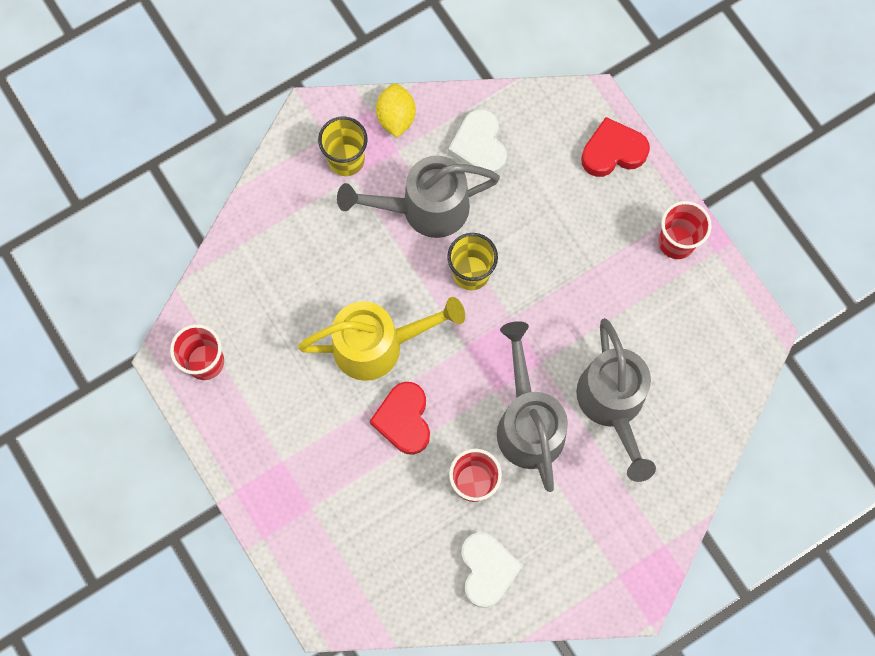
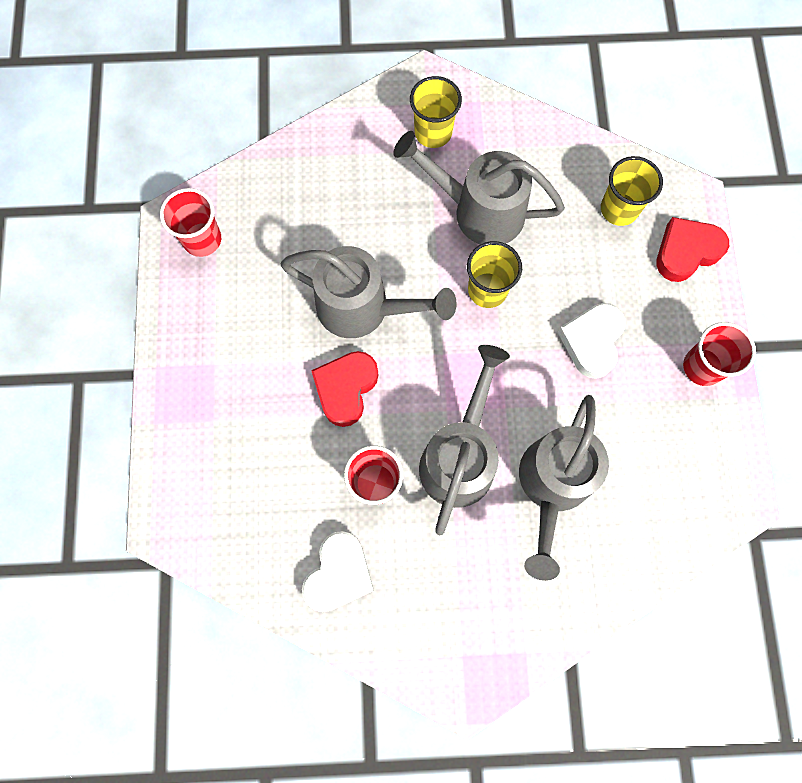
camera: 30 degrees right, 0 degrees up
yellow watering can [298,297,465,381] -> grey watering can [280,246,457,338]
yellow lemon [376,83,416,137] -> none
white heart [448,109,507,177] -> white heart moved to [558,303,626,379]
red heart [581,117,650,177] -> red heart turned 45 degrees counterclockwise [657,217,729,282]
none -> yellow cup [601,156,663,226]

